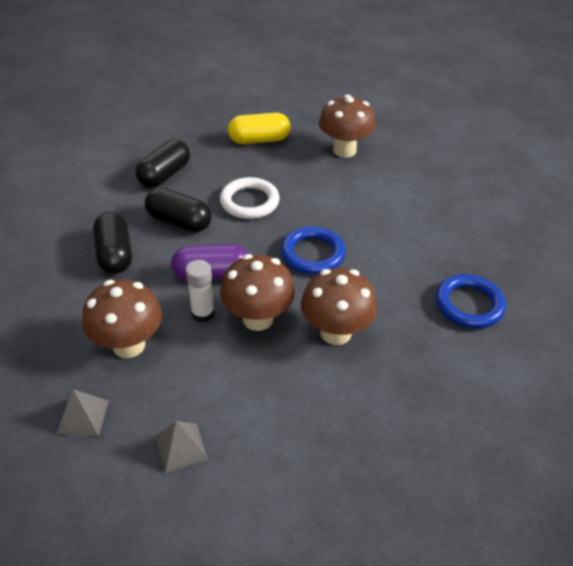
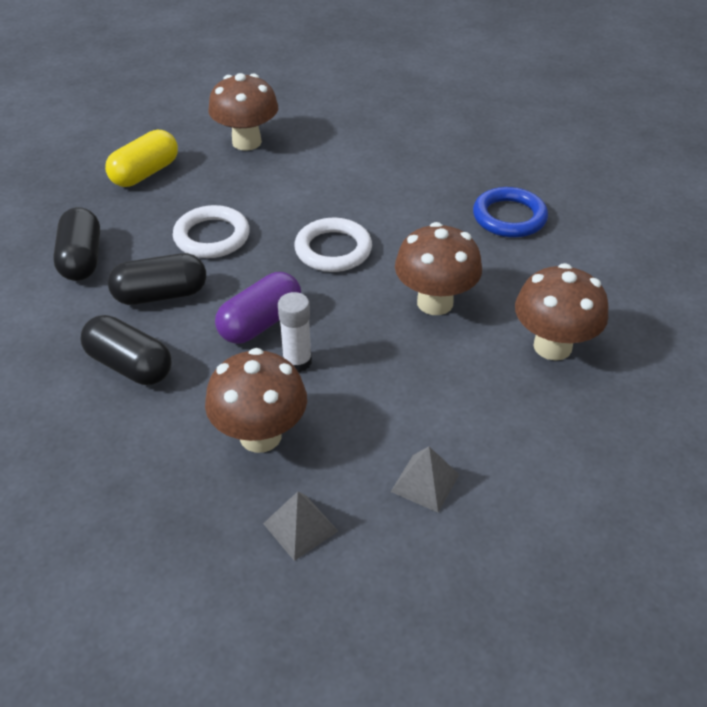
camera: 40 degrees left, 0 degrees up
brown mushroom [220,254,295,331] -> brown mushroom moved to [515,263,608,361]
blue ring [281,226,346,274] -> white ring [294,218,372,272]

